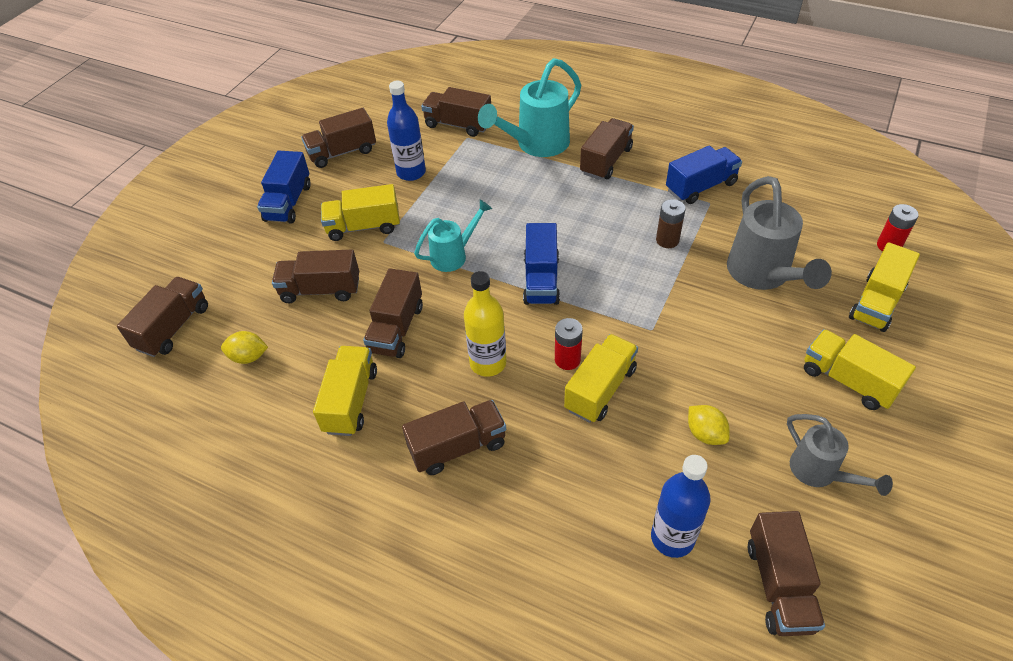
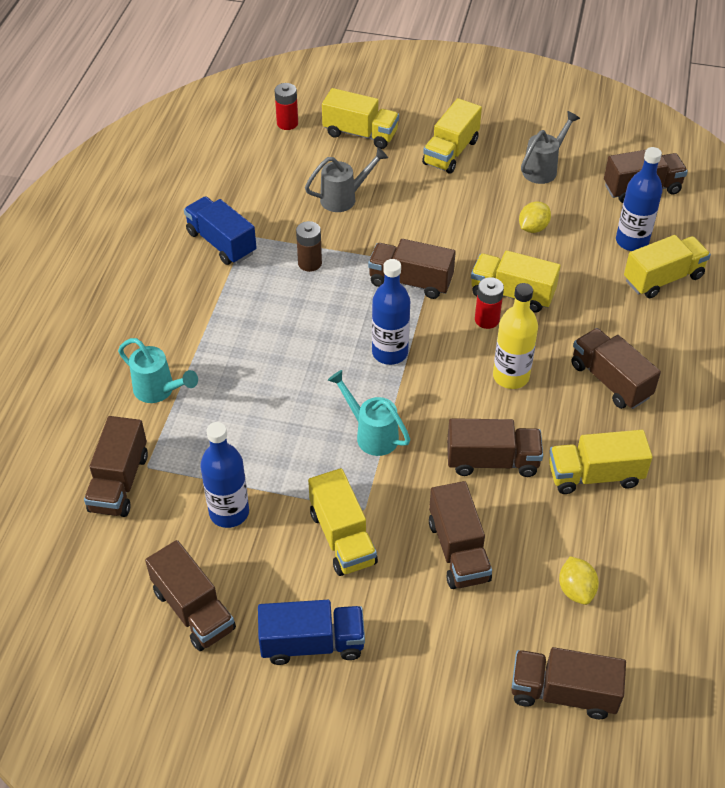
camera: 105 degrees left, 0 degrees up
turquoise watering can [478,58,581,157] -> turquoise watering can [118,338,198,403], size x0.60
blue truck [523,223,560,305] -> blue bottle [372,259,410,365]
brown truck [580,118,634,180] -> brown truck moved to [368,239,456,299]
grey watering can [727,176,832,290] -> grey watering can [305,147,388,212], size x0.60
none -> yellow truck [624,235,711,298]

